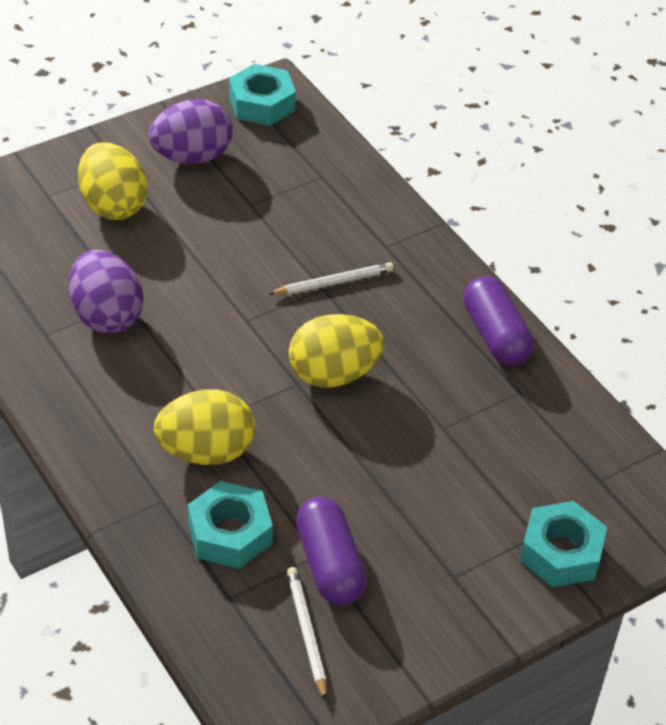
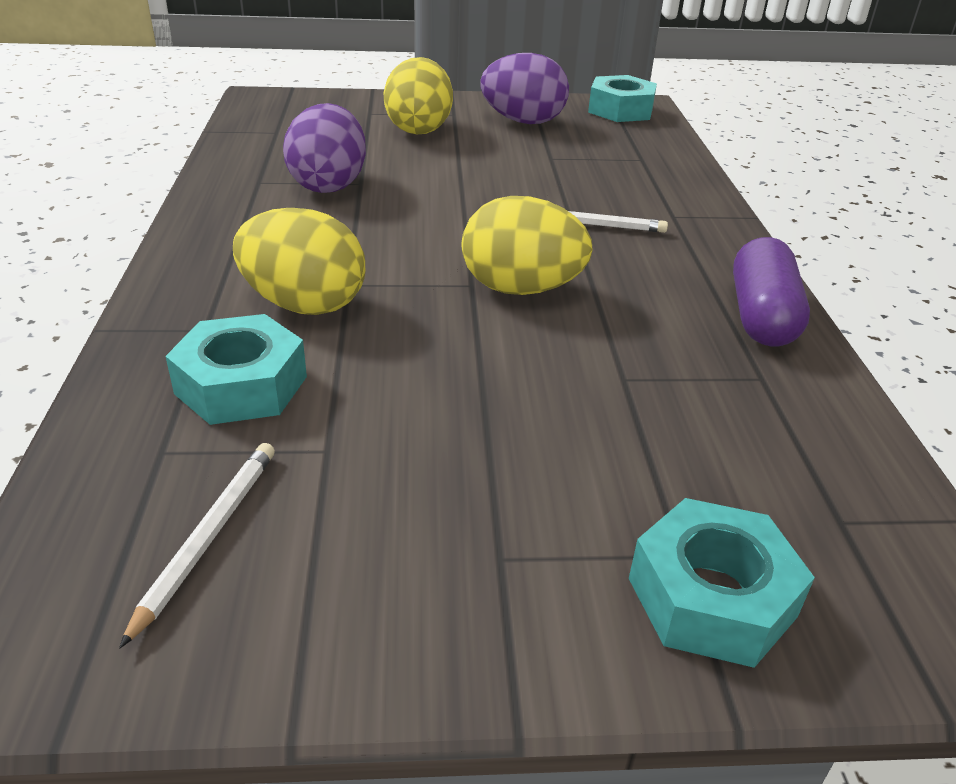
camera: 30 degrees right, 10 degrees down
purple capsule [296,497,367,606] -> none

